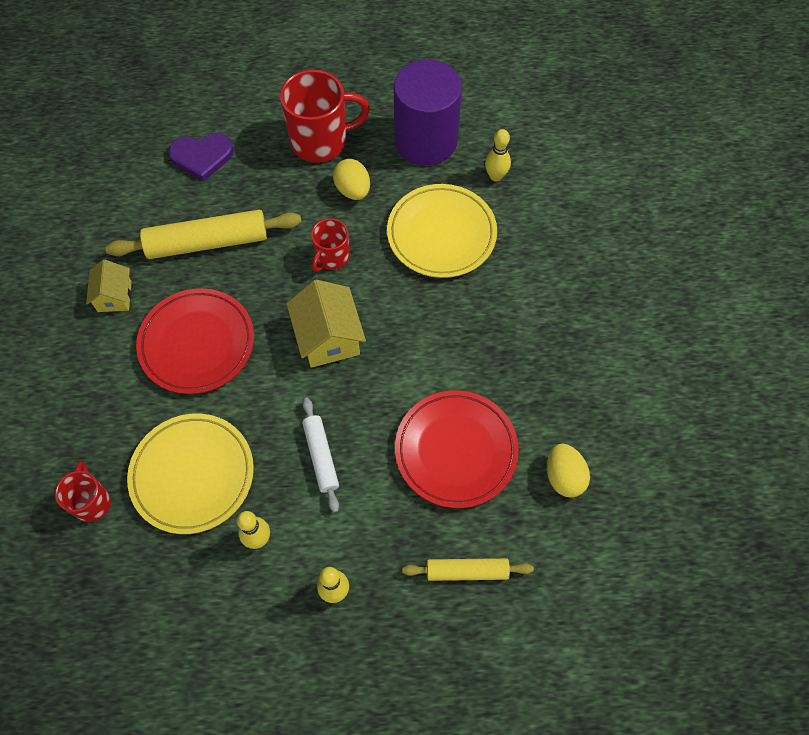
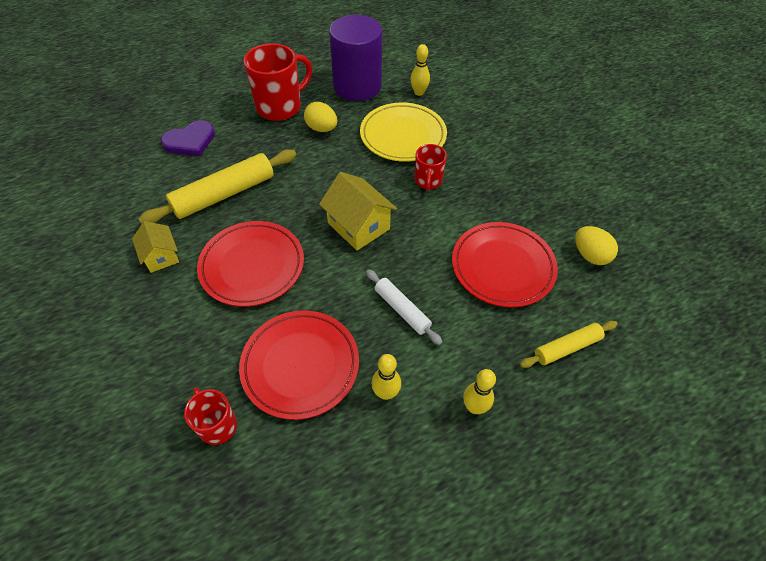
camera: 25 degrees left, 10 degrees down
yellow plate [127,414,254,534] -> red plate [239,310,359,420]
red mug [311,218,349,272] -> red mug moved to [415,144,447,191]

